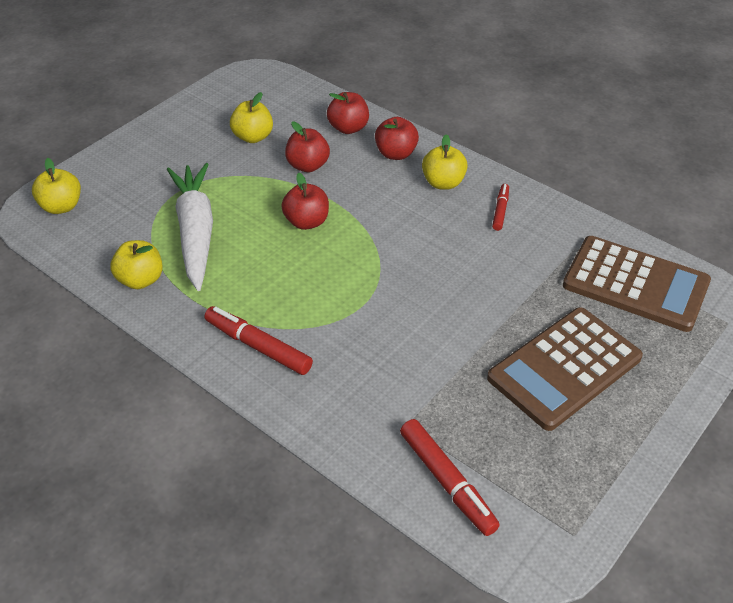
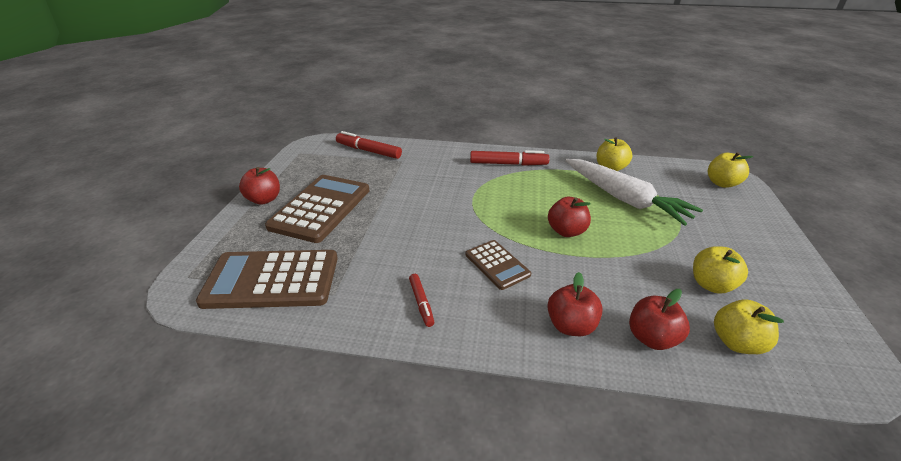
camera: 150 degrees right, 10 degrees down
red apple [285,121,330,172] -> red apple moved to [239,167,280,205]
yellow apple [422,134,468,190] -> yellow apple moved to [714,299,784,354]
none -> brown calculator [465,240,531,290]

